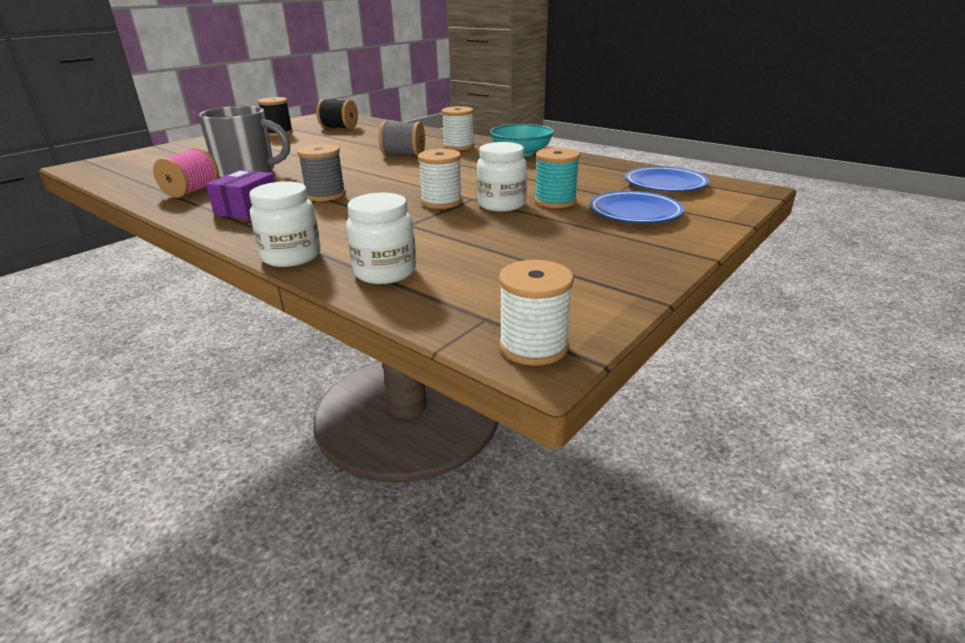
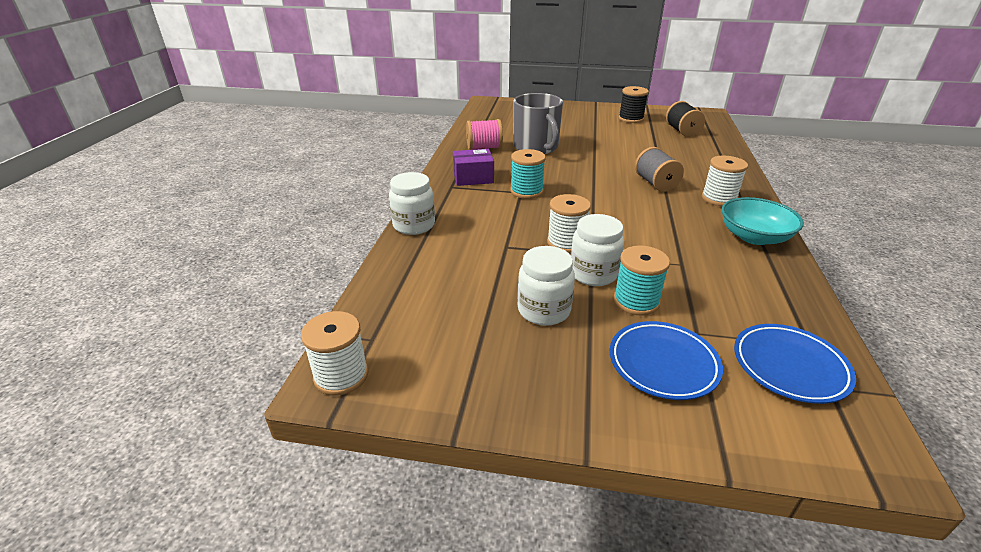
camera: 60 degrees right, 5 degrees up
grey spool [297,144,346,201] -> turquoise spool [510,149,546,199]
white jar [346,193,416,284] -> white jar moved to [517,246,575,326]

